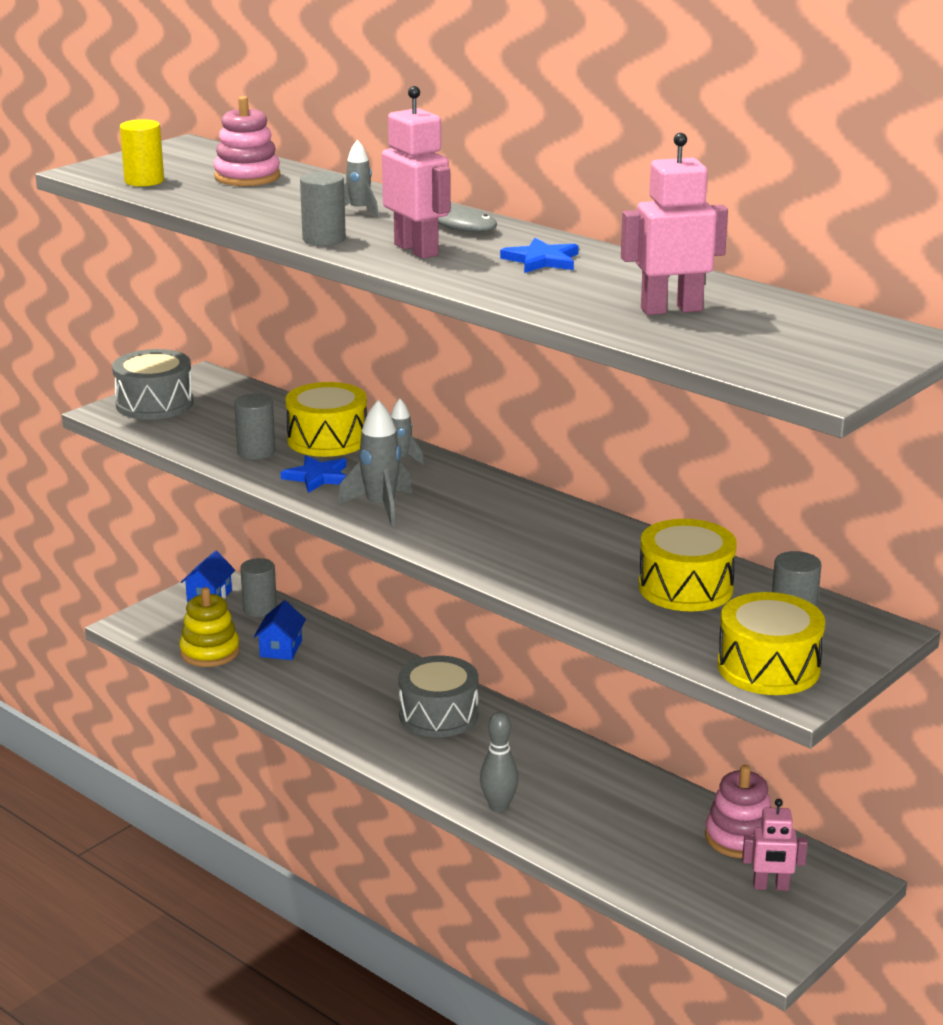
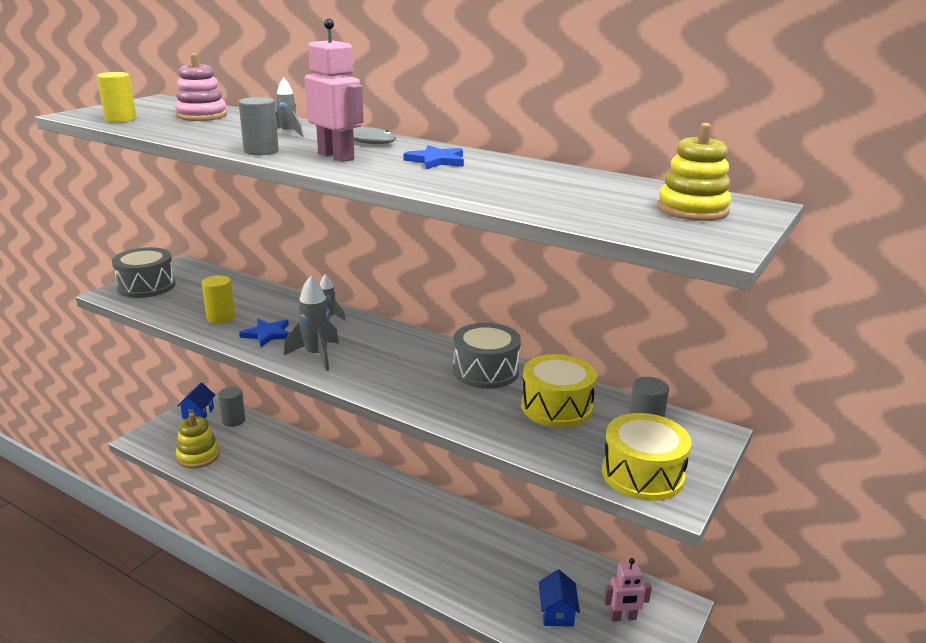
camera: 10 degrees left, 0 degrees up
grey cylinder [234,394,276,459] -> yellow cylinder [202,275,235,324]
blue house [254,600,306,660] -> blue house moved to [539,569,580,627]
yellow drum [285,382,367,457] -> none
grey drum [398,655,479,737] -> grey drum moved to [453,323,521,389]
grey bowling pin [480,712,519,812] -> none
pink robot [621,133,728,315] -> none
pink stacking toy [705,765,771,858] -> none
none -> yellow stacking toy [657,123,732,221]

